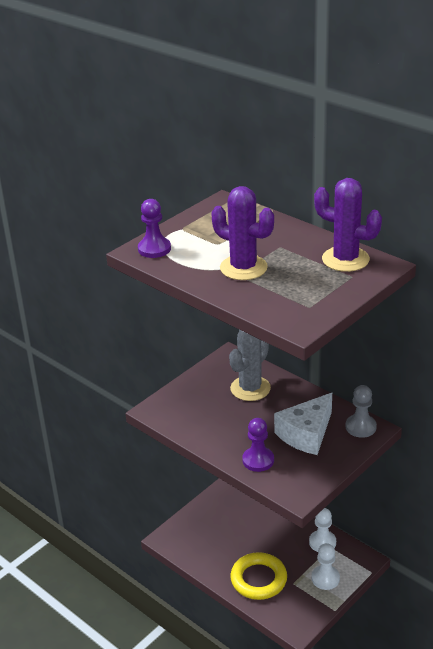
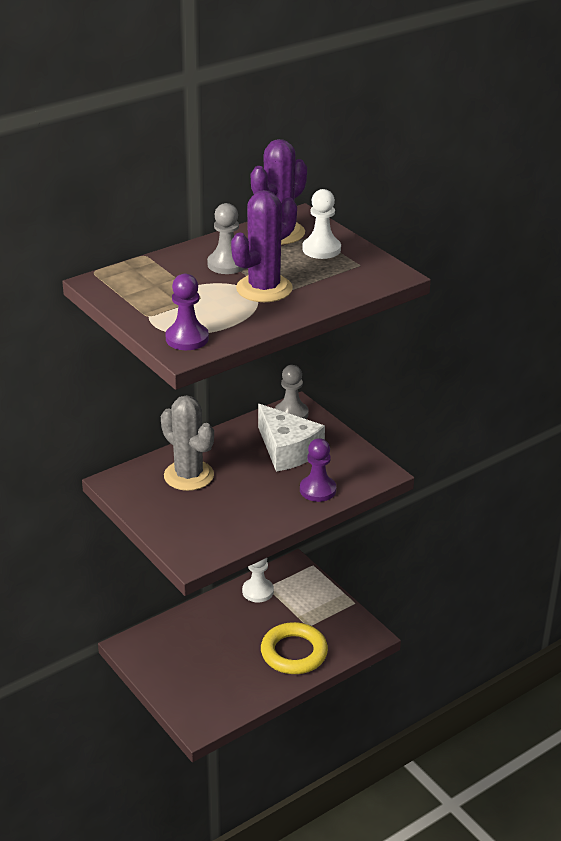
camera: 80 degrees left, 0 degrees up
white pawn [312,543,340,590] -> white pawn moved to [302,189,341,259]
none -> grey pawn [207,203,244,274]

